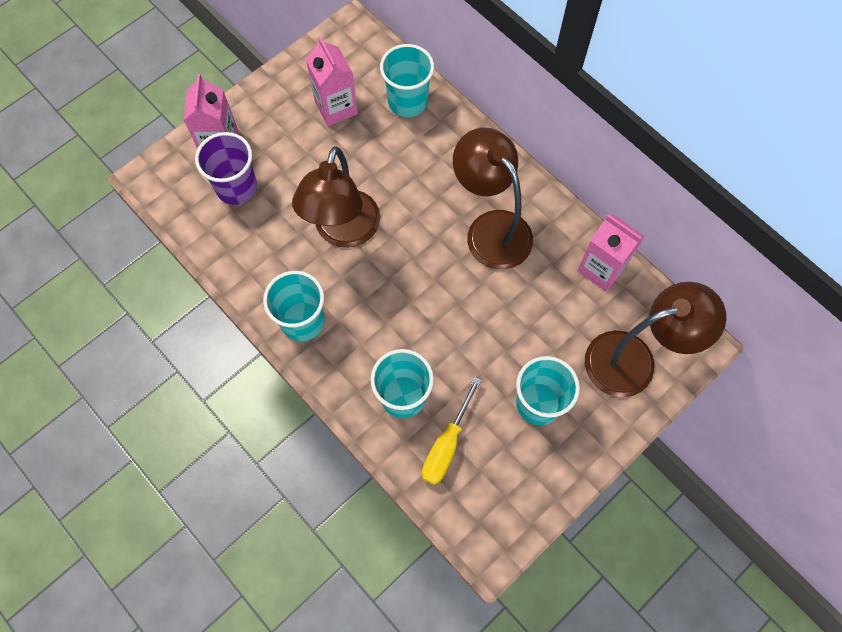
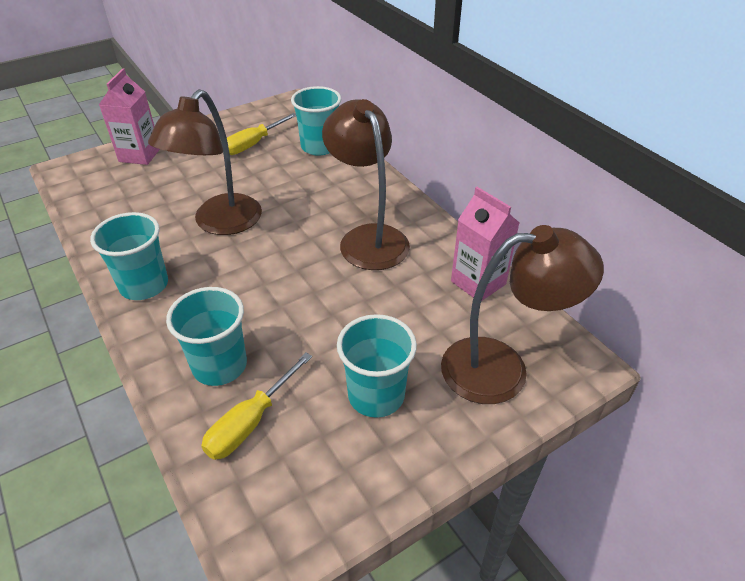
camera: 10 degrees right, 25 degrees down
purple cup [195,132,257,205] -> none
pink carton [306,37,358,126] -> yellow screwdriver [227,113,296,155]

